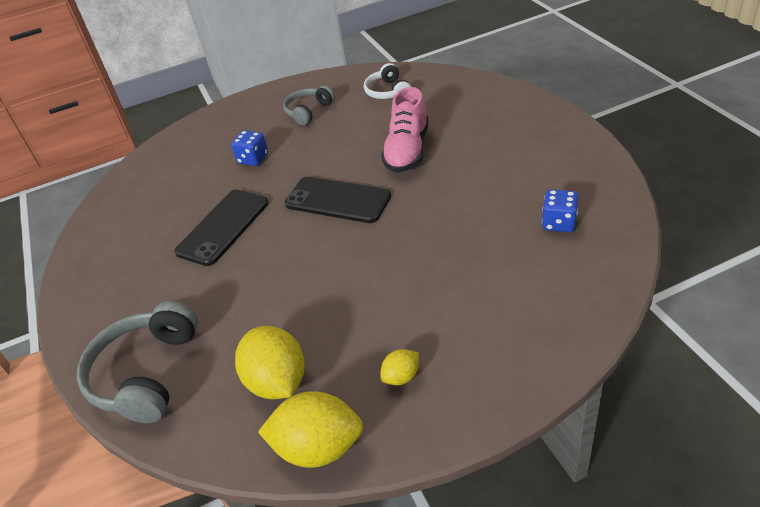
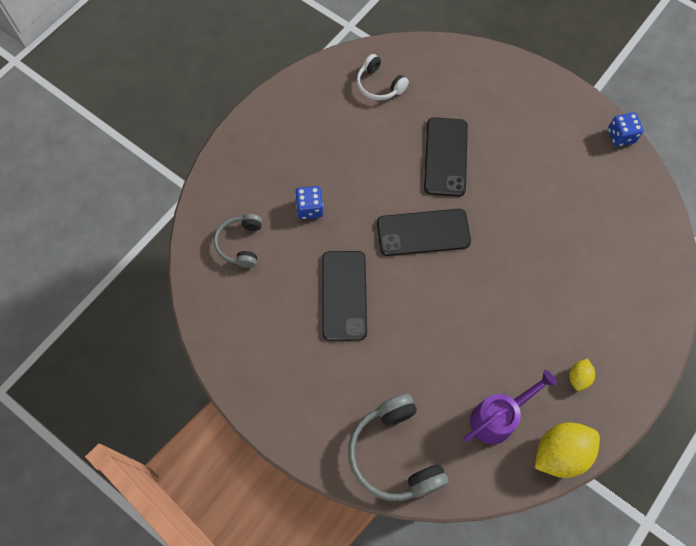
camera: 35 degrees left, 25 degrees up
yellow lemon [235,326,305,399] -> purple watering can [464,370,557,444]
grey headphones [283,85,335,125] -> grey headphones moved to [214,214,262,268]
pink shoe [381,87,429,173] -> black phone [424,117,468,197]
blue dice [542,189,579,232] -> blue dice moved to [608,113,644,147]

